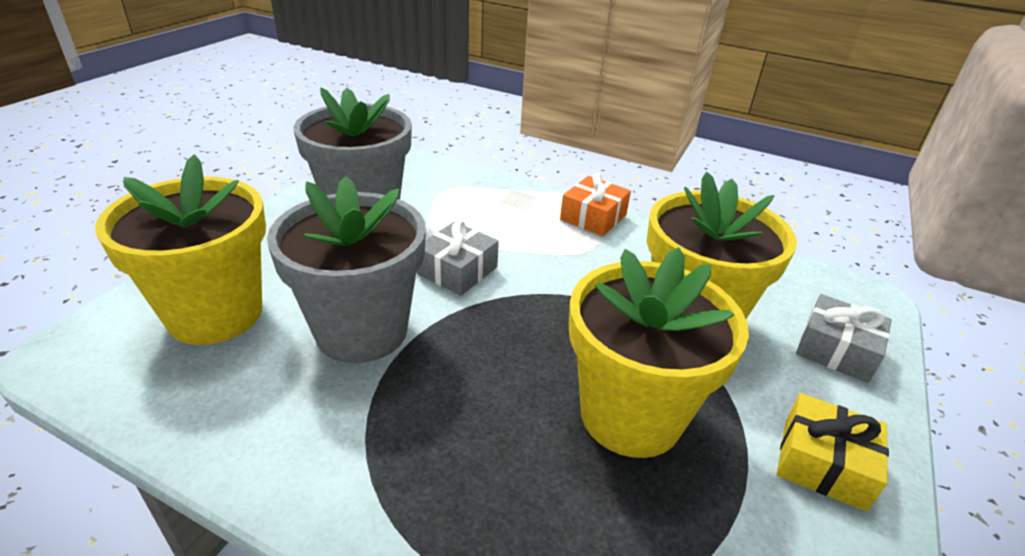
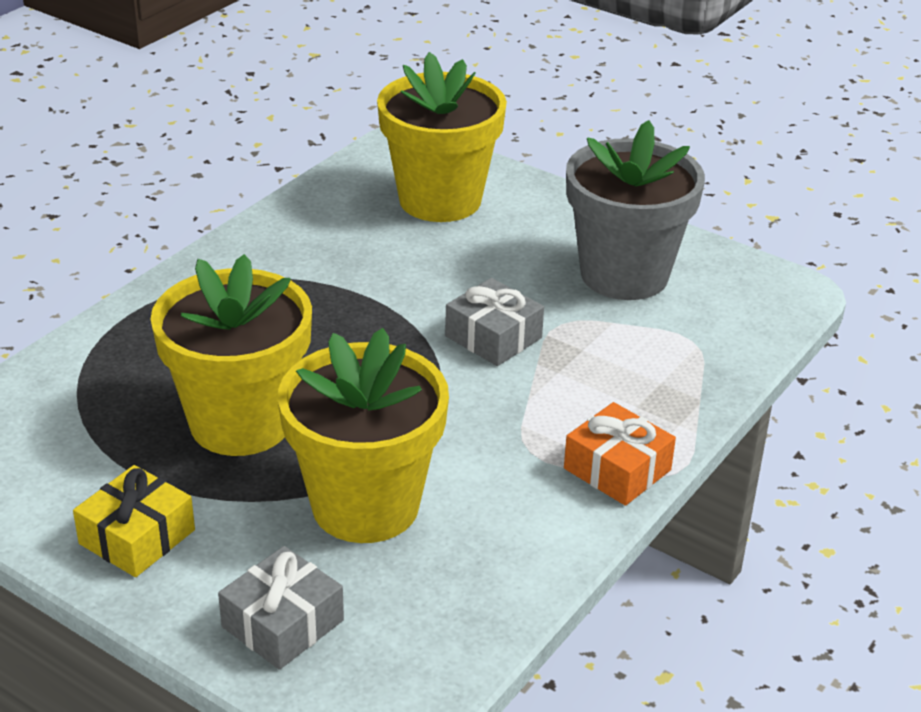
camera: 100 degrees right, 0 degrees up
grey flower pot [267,176,426,363] -> none

